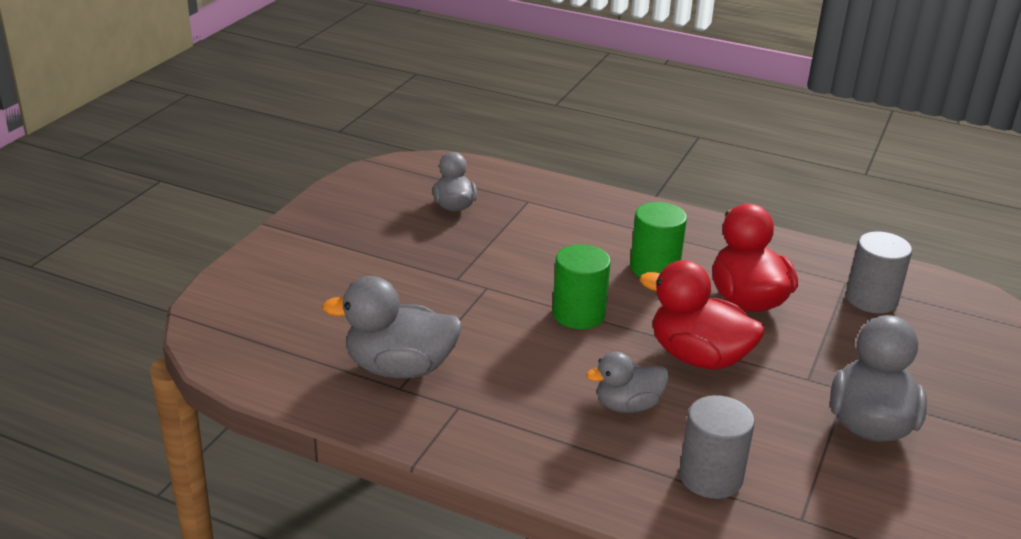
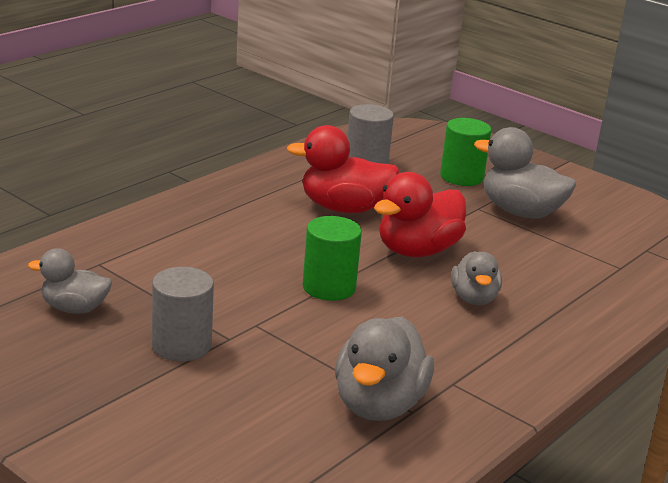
camera: 75 degrees left, 5 degrees down
green cylinder [630,202,687,277] -> green cylinder moved to [440,118,492,186]
grey cylinder [679,395,755,499] -> grey cylinder moved to [152,267,214,361]

